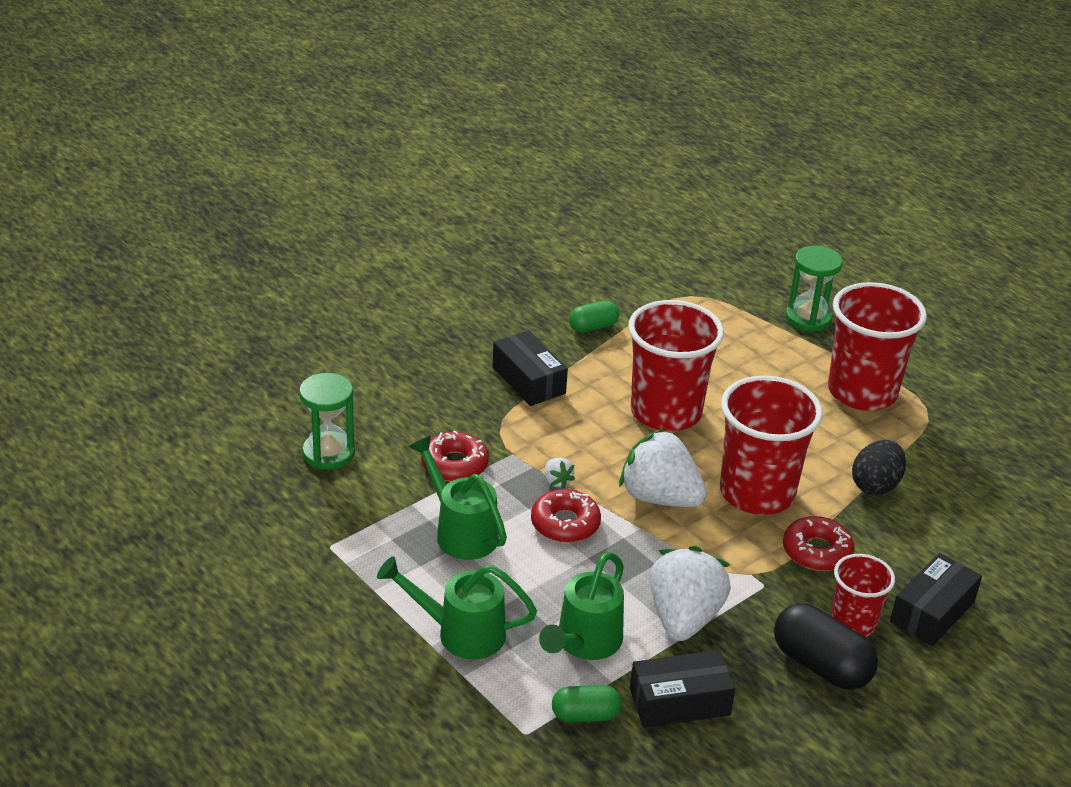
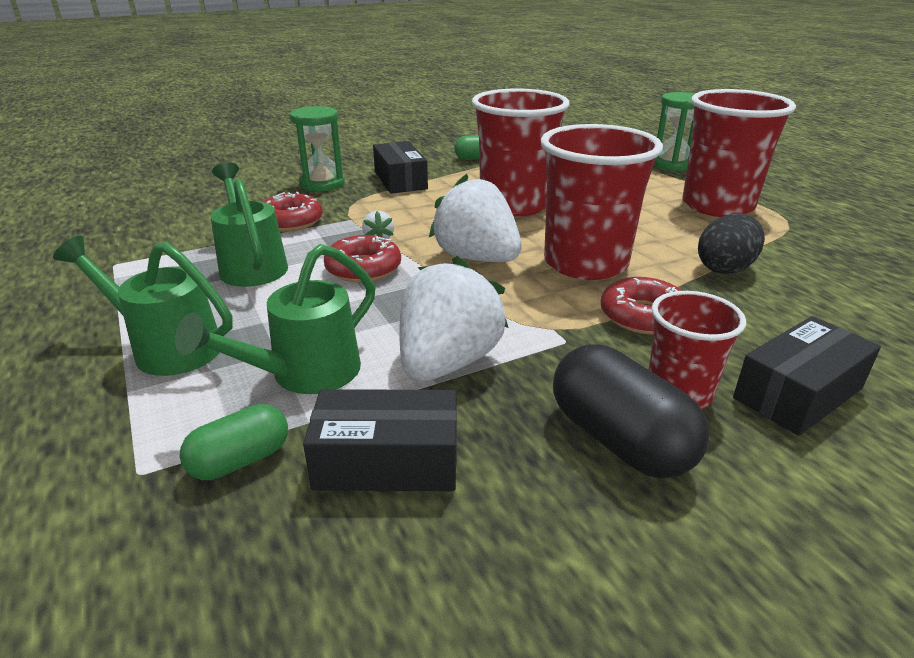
camera: 15 degrees right, 5 degrees down
green hourglass [299,373,355,470] -> green hourglass moved to [290,106,345,192]
green capsule [552,685,621,722] -> green capsule turned 45 degrees counterclockwise [180,404,288,480]

